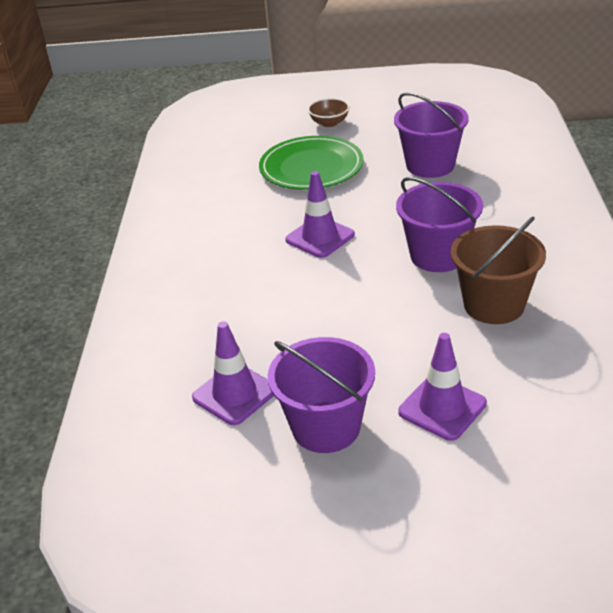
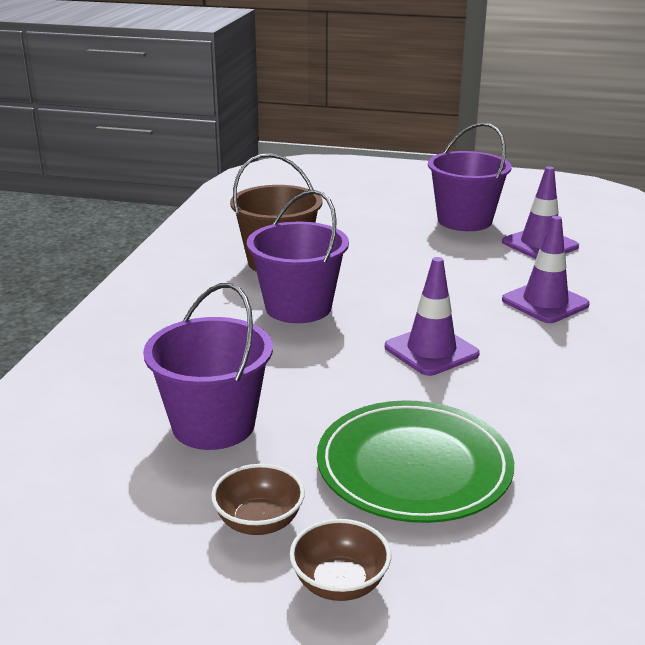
camera: 170 degrees left, 10 degrees down
purple traffic cone [398,333,487,441] -> purple traffic cone moved to [502,216,590,323]
none -> brown bowl [211,464,305,535]

